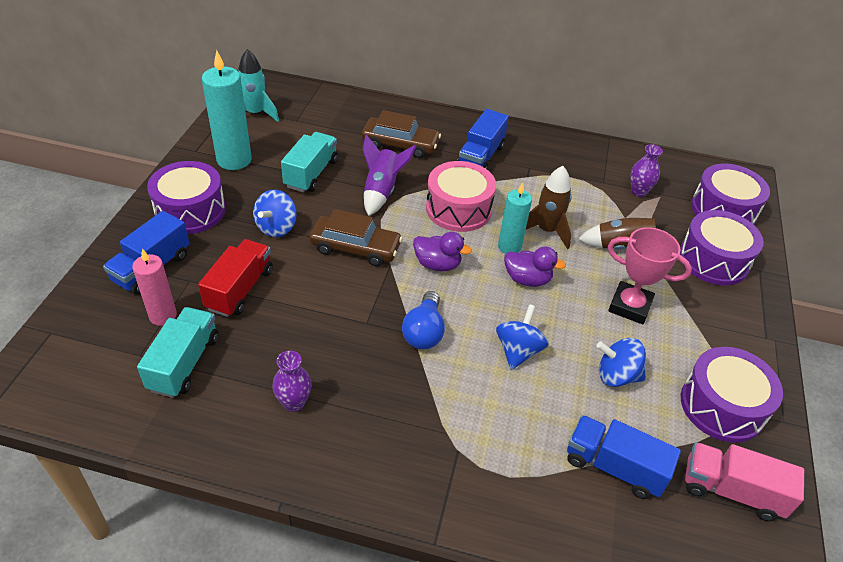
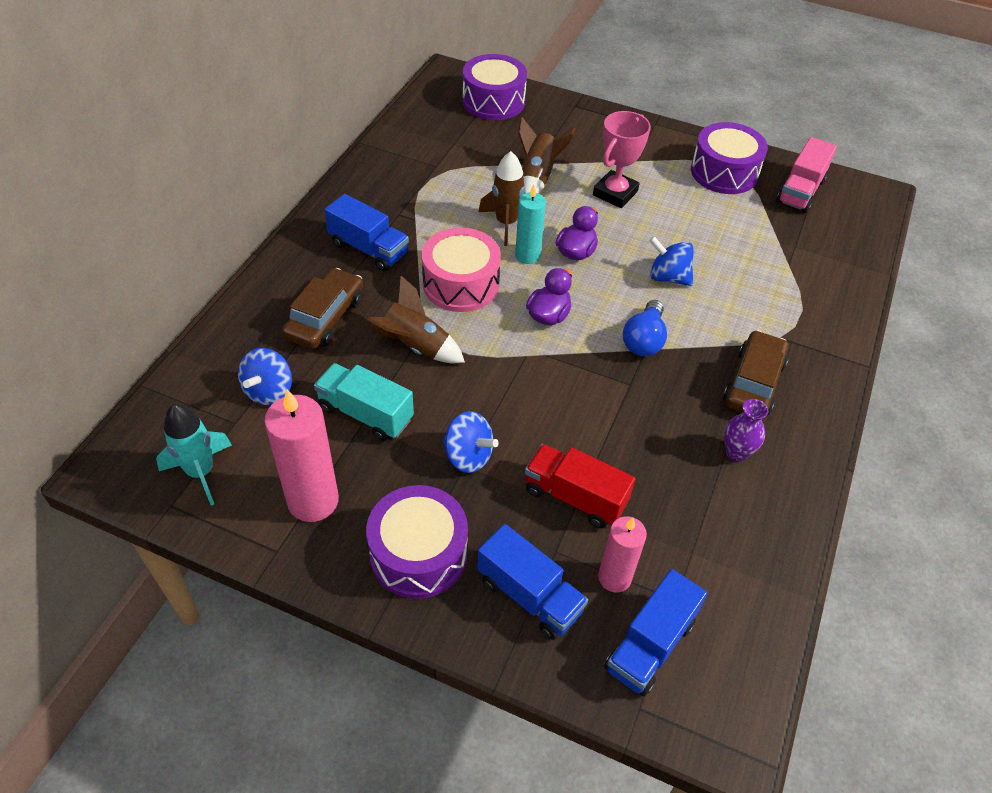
camera: 80 degrees left, 5 degrees up
turquoise truck [137,307,219,398] -> none
turquoise candle [202,50,252,170] -> pink candle [264,389,339,522]
brown car [309,209,403,267] -> brown car moved to [723,330,789,415]
purple rocket [362,134,416,216] -> brown rocket [367,276,465,363]
blue light bulb [402,291,445,349] -> blue light bulb turned 90 degrees clockwise [623,300,667,356]
blue truck [567,415,681,499] -> blue truck moved to [604,569,707,696]
blue spinning top [596,338,646,387] -> blue spinning top moved to [238,348,292,406]
purple vase [630,144,663,197] -> none
purple drum [679,210,764,286] -> none

